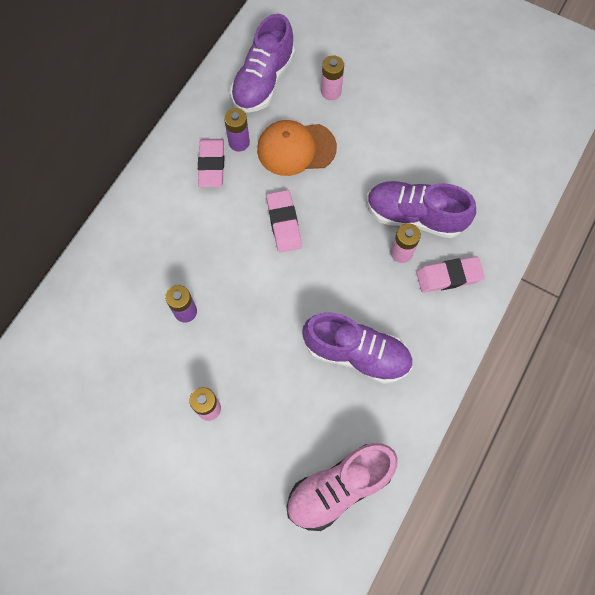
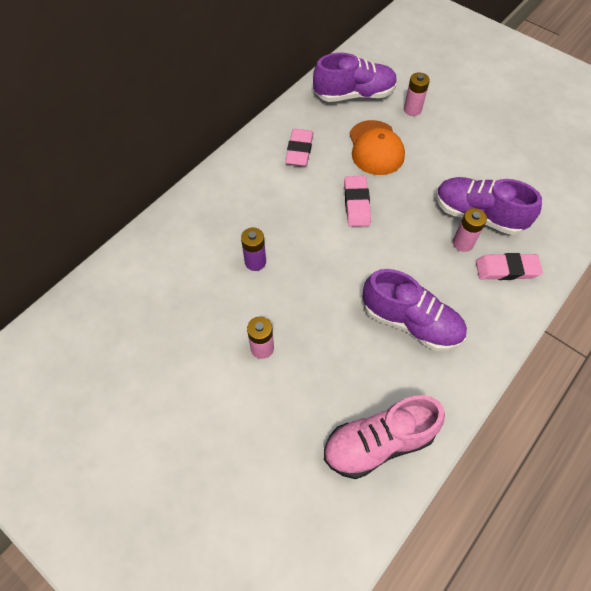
camera: 10 degrees right, 10 degrees down
purple battery [224,108,250,151] -> none
purple shoe [230,14,295,113] -> purple shoe turned 135 degrees counterclockwise [313,53,397,102]
orange cap [257,120,337,176] -> orange cap turned 105 degrees counterclockwise [349,120,405,175]

